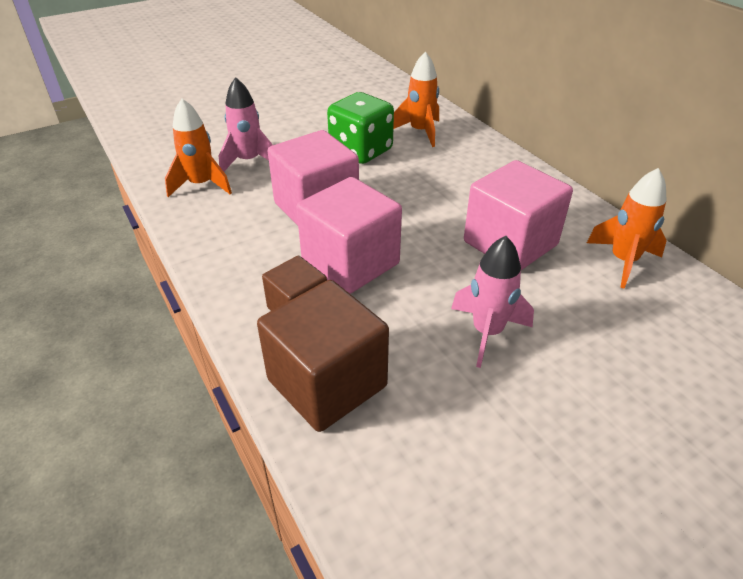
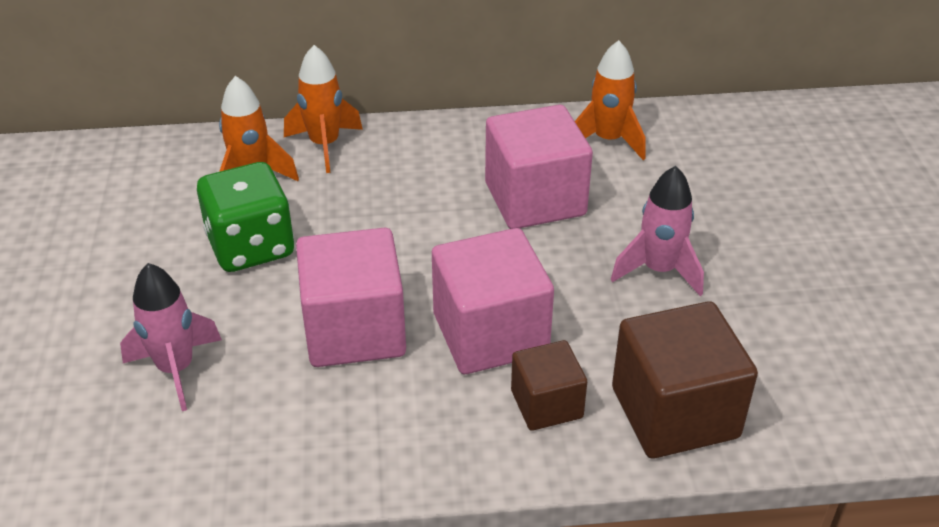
camera: 65 degrees left, 0 degrees up
orange rocket [165,99,232,197] -> orange rocket moved to [284,45,363,173]

